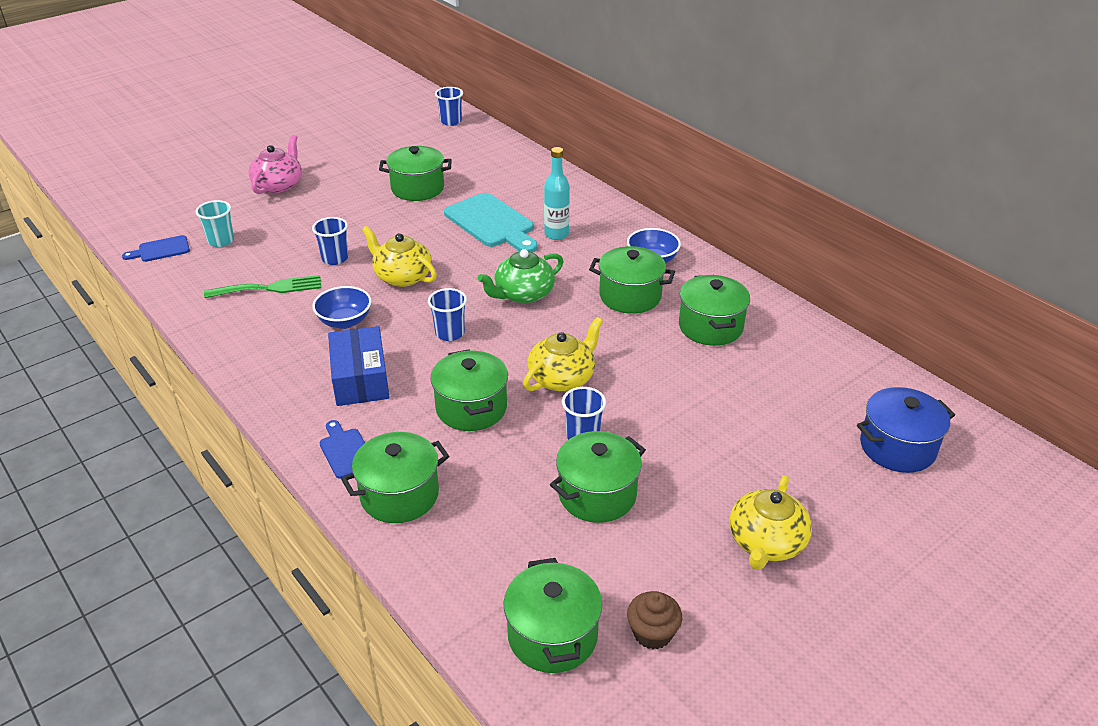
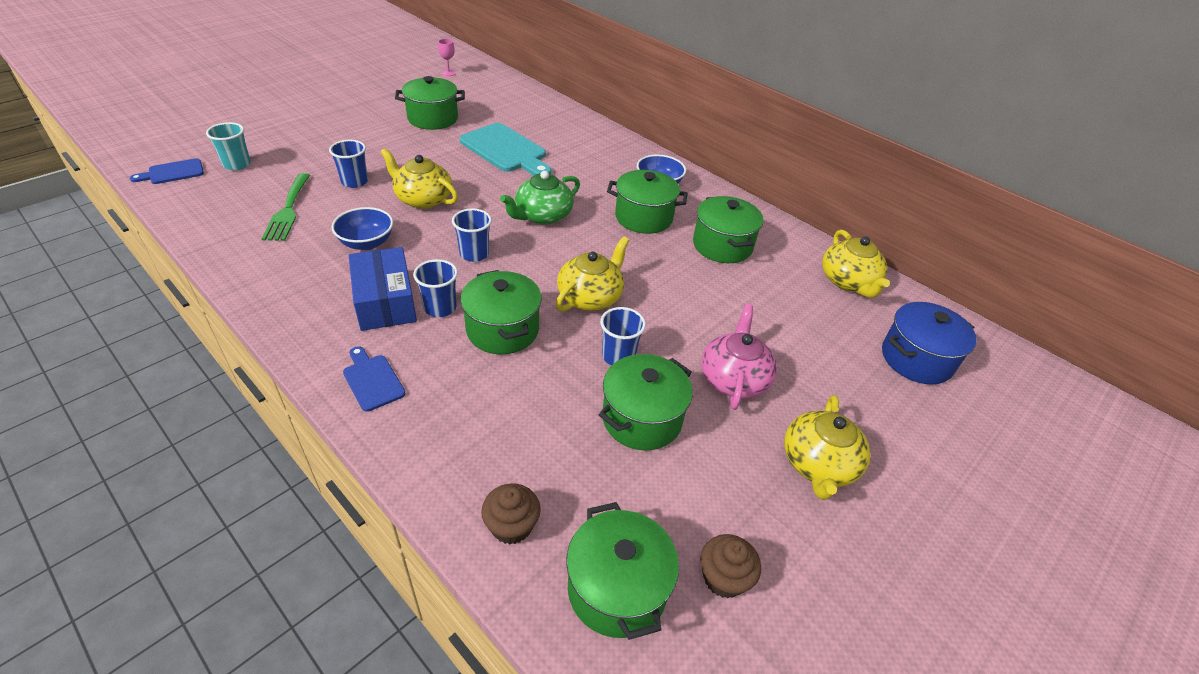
camera: 10 degrees left, 5 degrees up
green fork [204,275,321,298] -> green fork turned 105 degrees clockwise [261,173,310,241]
pink teapot [249,135,302,194] -> pink teapot moved to [702,304,777,410]
green pot [341,432,449,523] -> none
blue cup [435,87,463,126] -> blue cup moved to [413,259,458,317]
turquoise bottle [544,147,570,240] -> none
none -> pink goblet [438,39,455,76]
none -> brown cupcake [481,483,541,545]
none -> yellow teapot [822,230,890,298]

